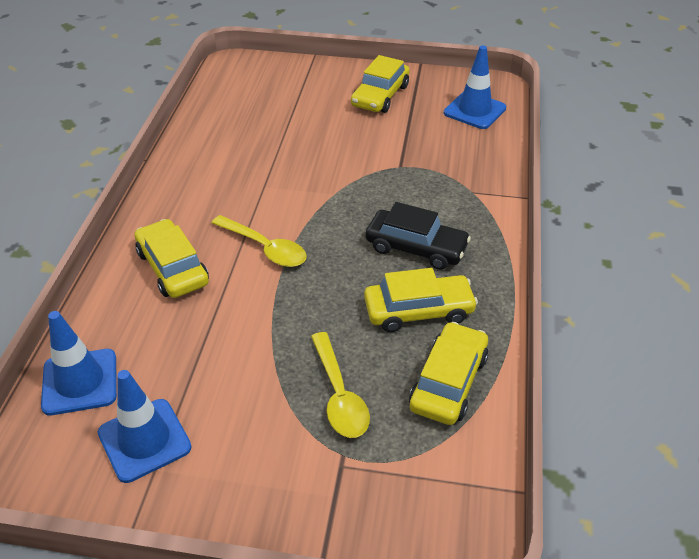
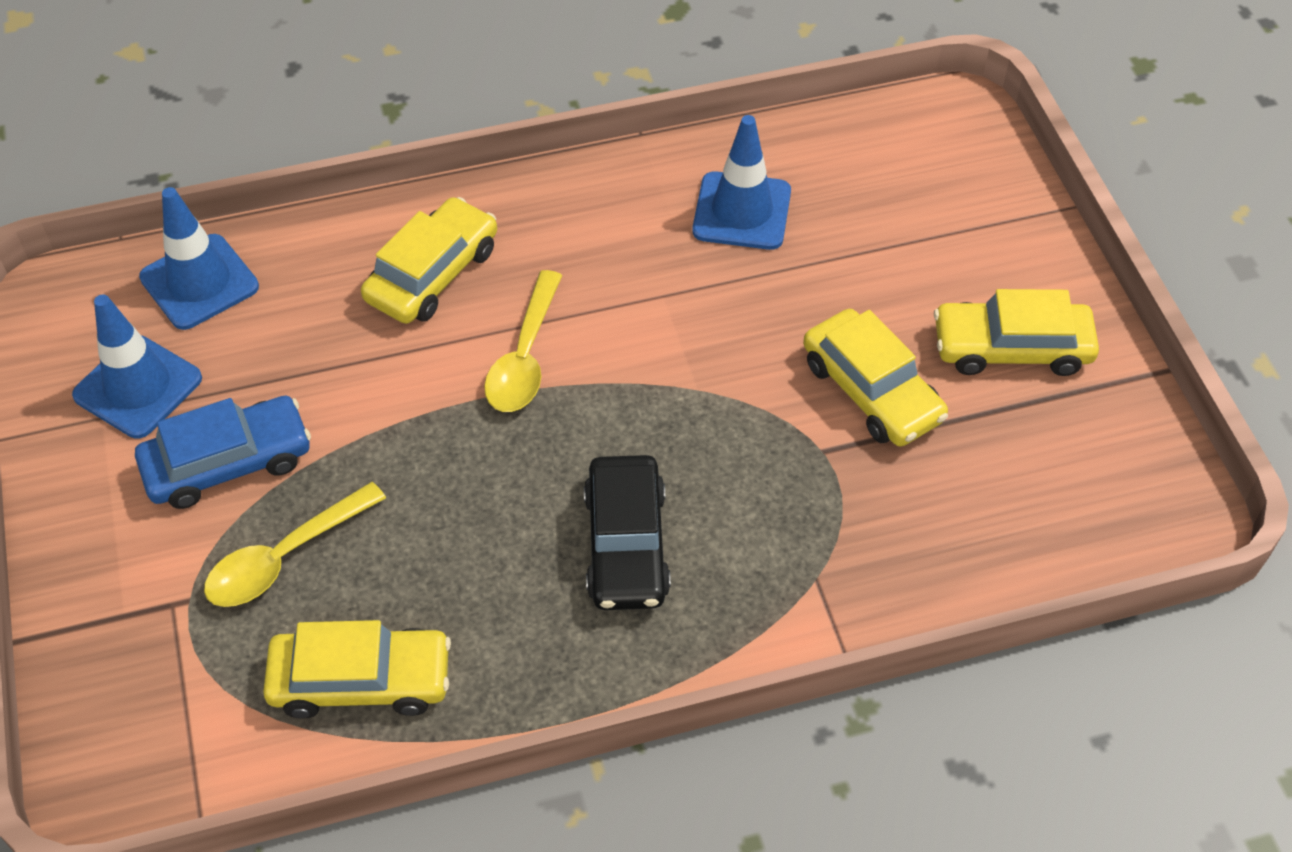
camera: 65 degrees right, 10 degrees up
yellow car [364,268,478,332] -> yellow car moved to [803,309,948,446]
blue traffic cone [444,46,506,129] -> blue traffic cone moved to [693,115,791,250]
none -> blue car [135,396,311,509]

